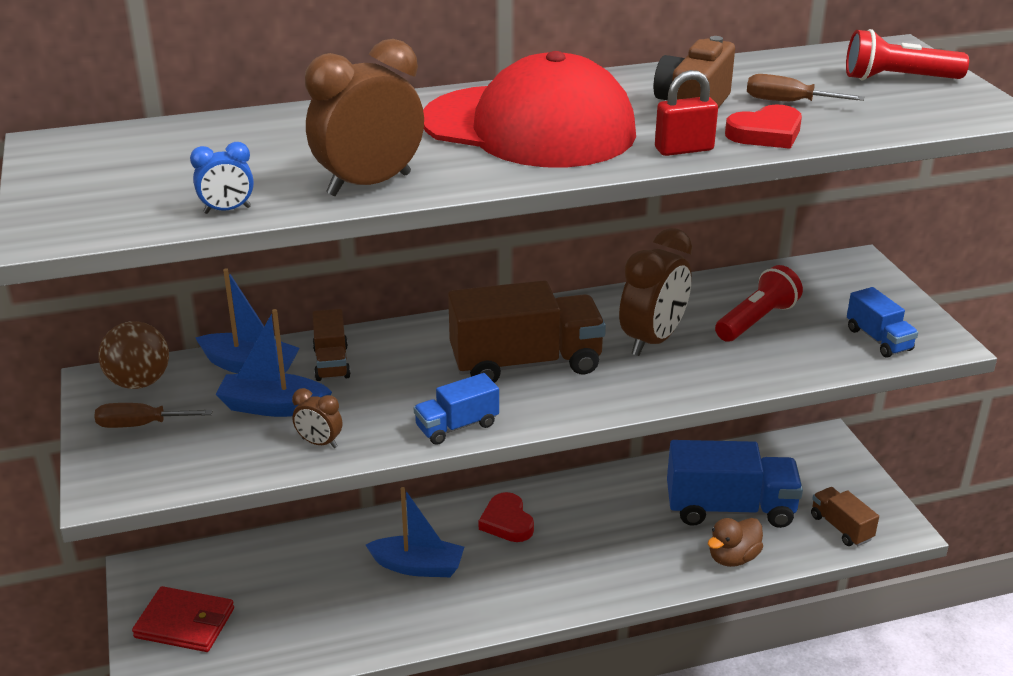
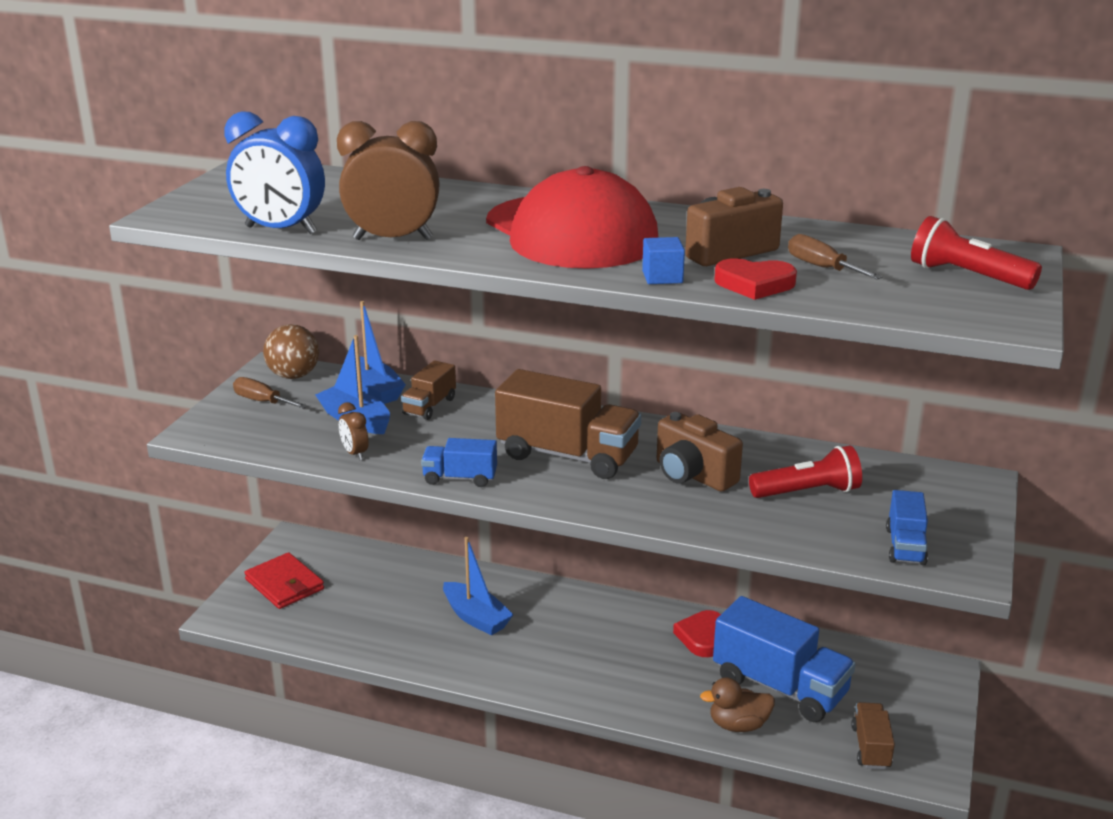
camera: 35 degrees right, 5 degrees down
blue clock [190,142,254,214] -> blue clock [224,111,325,234], size x2.08
red heart [479,492,534,542] -> red heart moved to [673,610,721,657]
brown clock [619,228,692,356] -> brown camera [657,412,743,492]
red padlock [655,70,718,156] -> blue cube [642,237,685,284]

